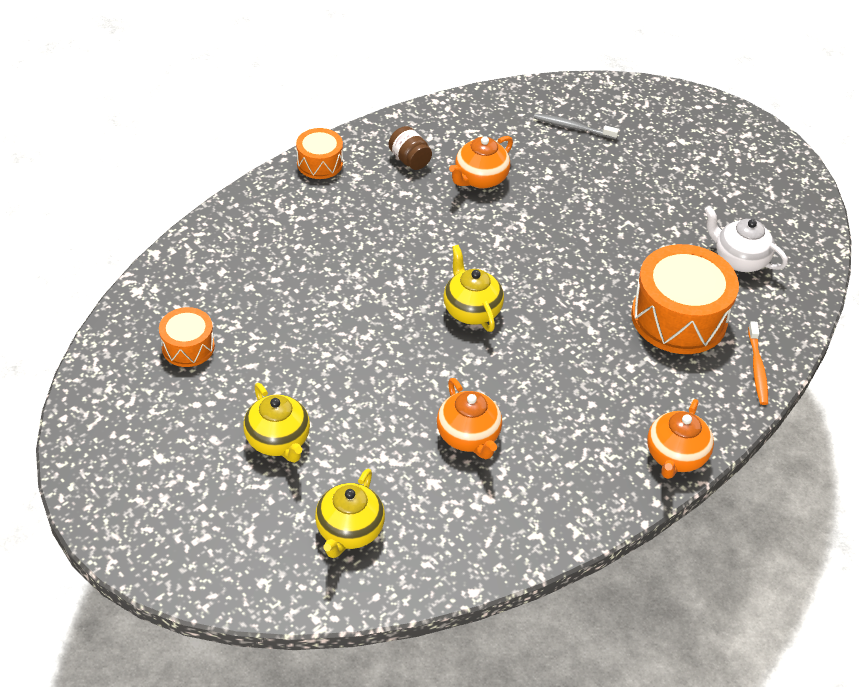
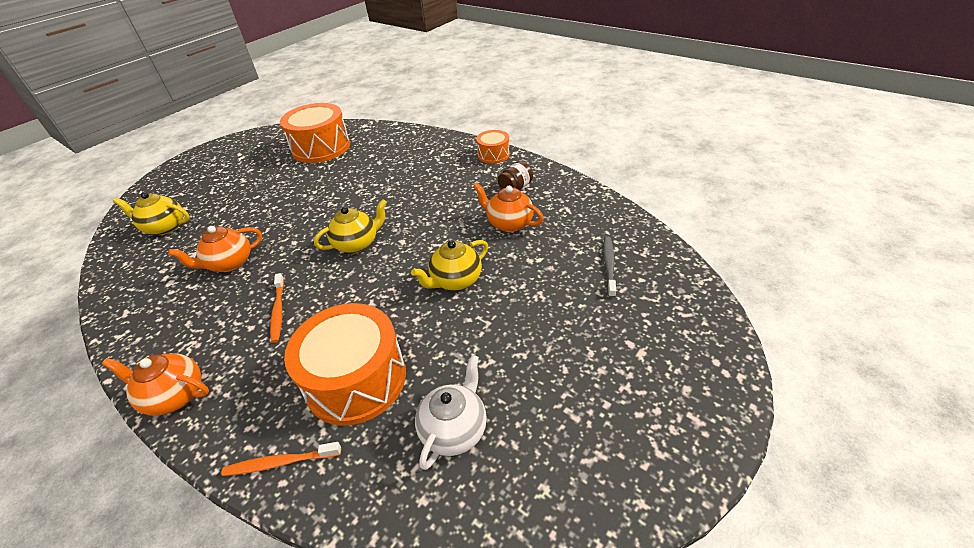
camera: 85 degrees right, 5 degrees down
orange drum [159,307,215,367] -> orange drum [280,103,350,163], size x1.91
yellow teapot [243,383,310,463] -> yellow teapot moved to [411,240,488,290]
none -> orange toothbrush [270,273,284,343]

